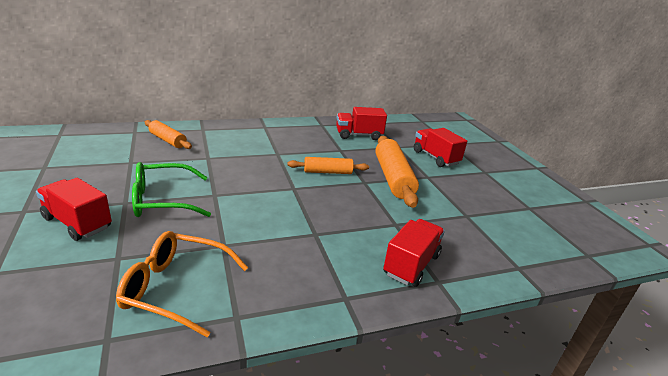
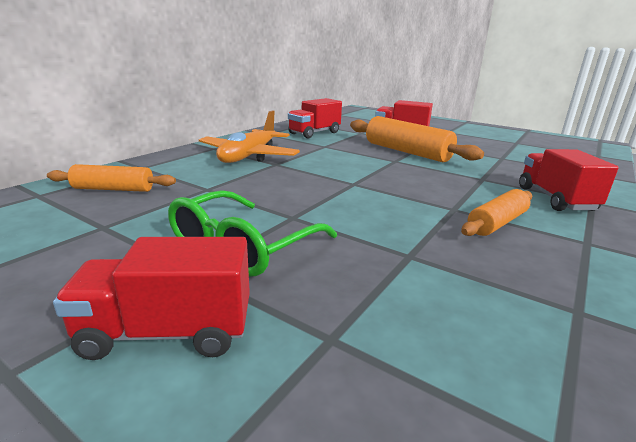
camera: 35 degrees left, 5 degrees down
orange glasses [116,231,248,337] -> none
orange rolling pin [288,157,369,174] -> orange rolling pin moved to [461,189,532,236]
none -> orange plane [199,110,300,163]

